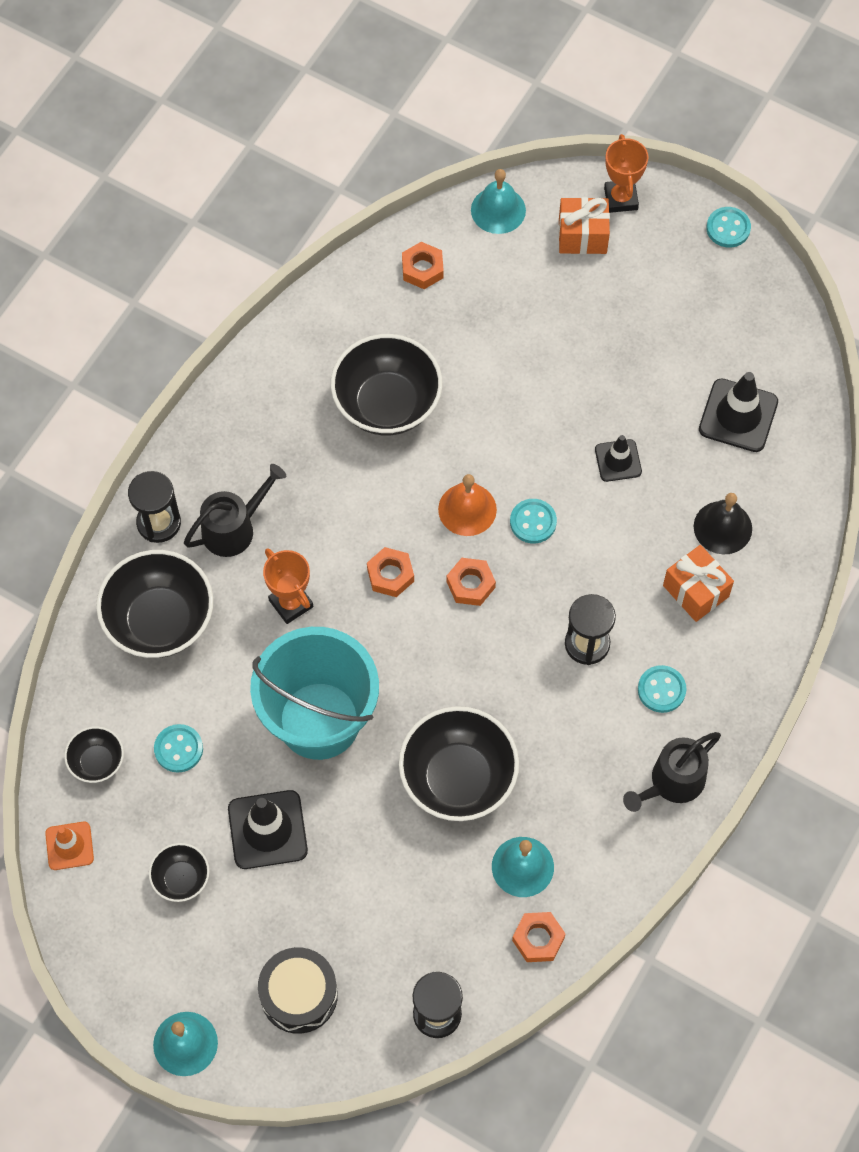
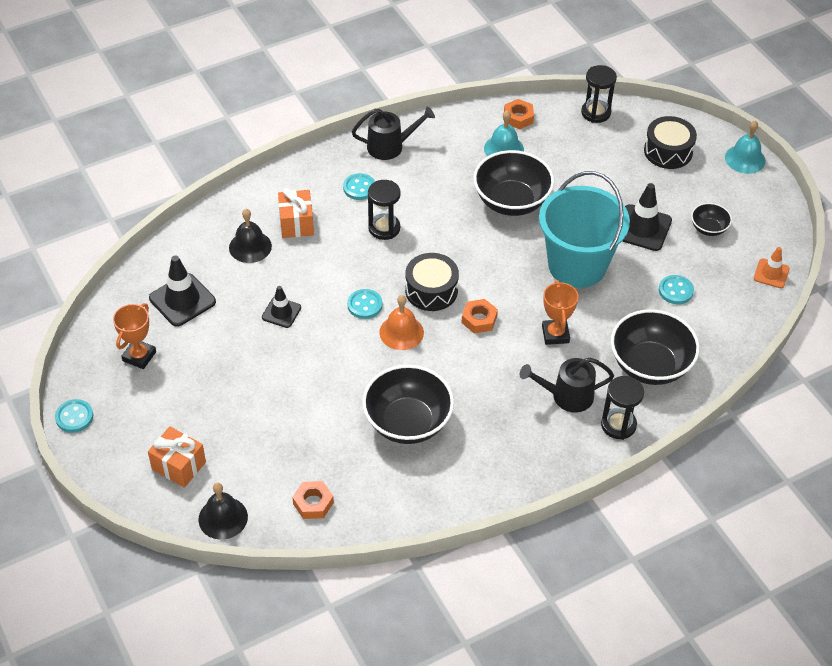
camera: 150 degrees left, 15 degrees down
black bowl [64,726,124,783] -> none
orange nut [447,558,496,606] -> black drum [405,253,459,311]
turquoise bell [471,169,526,234] -> black bell [198,483,248,540]
orange trophy [604,134,649,213] -> orange trophy moved to [113,303,156,369]

